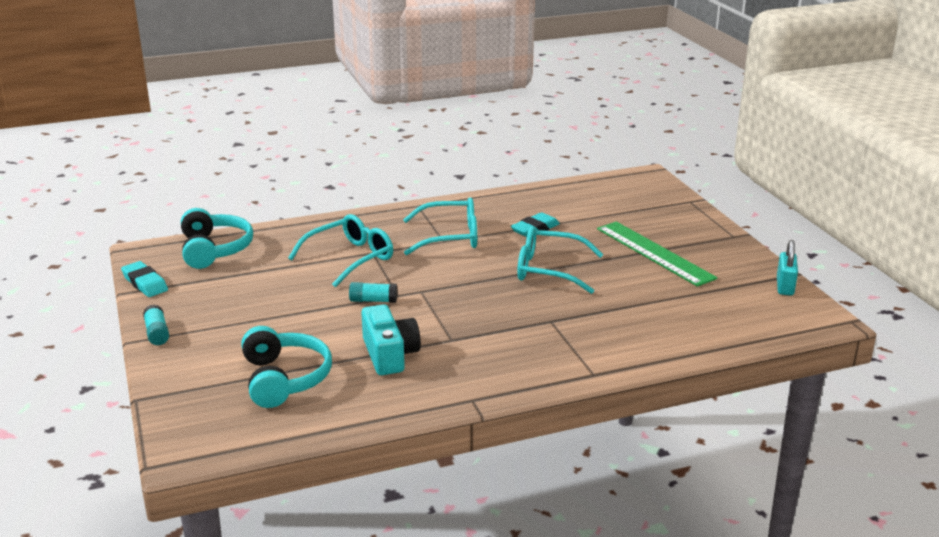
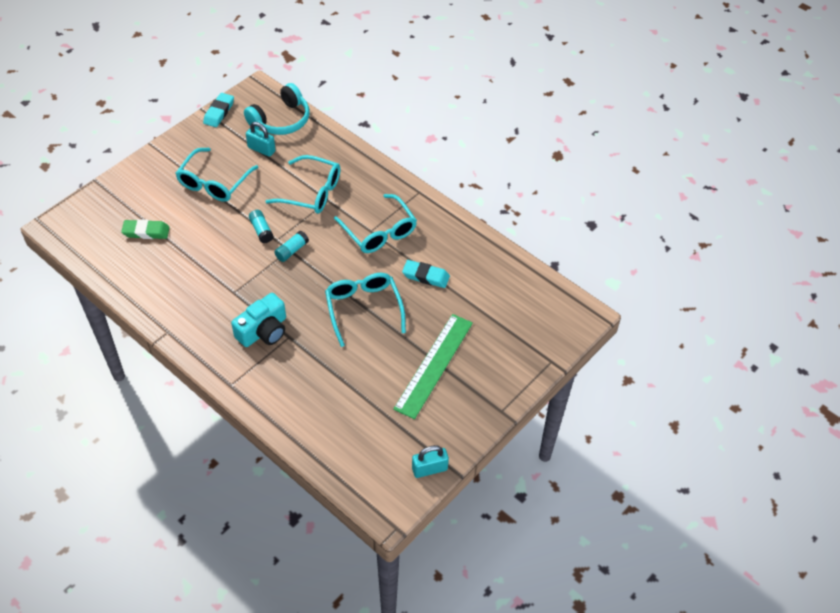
camera: 60 degrees right, 25 degrees up
turquoise glue stick [143,304,169,345] -> turquoise glue stick moved to [274,231,309,262]
turquoise headphones [241,326,332,408] -> green eraser [121,219,170,239]
turquoise camera [361,304,421,375] -> turquoise camera moved to [231,293,286,347]
none -> turquoise glasses [175,148,259,202]
none -> turquoise padlock [246,122,276,157]

